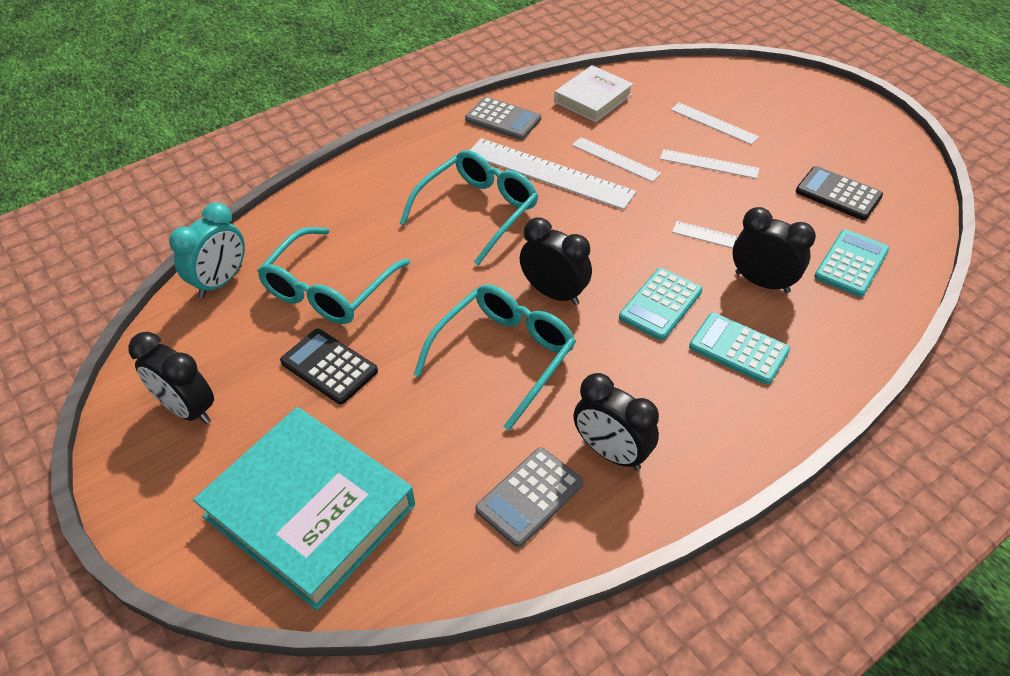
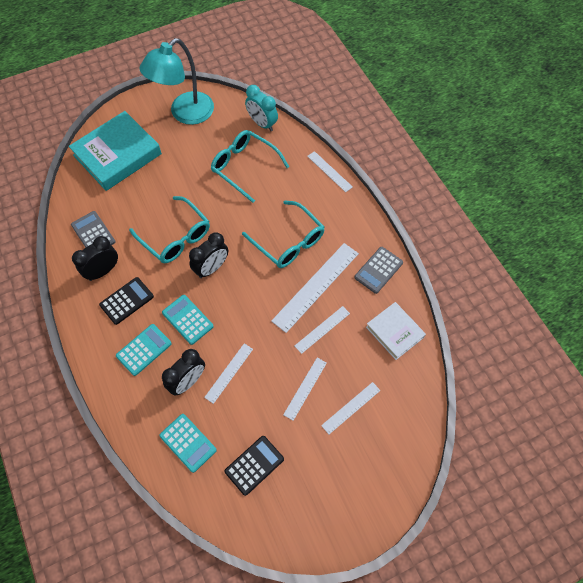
camera: 100 degrees right, 15 degrees up
black clock [128,332,214,424] -> turquoise lamp [139,38,214,125]
black calculator [280,329,378,404] -> black calculator moved to [99,277,154,325]
none -> white ruler [307,151,353,192]

